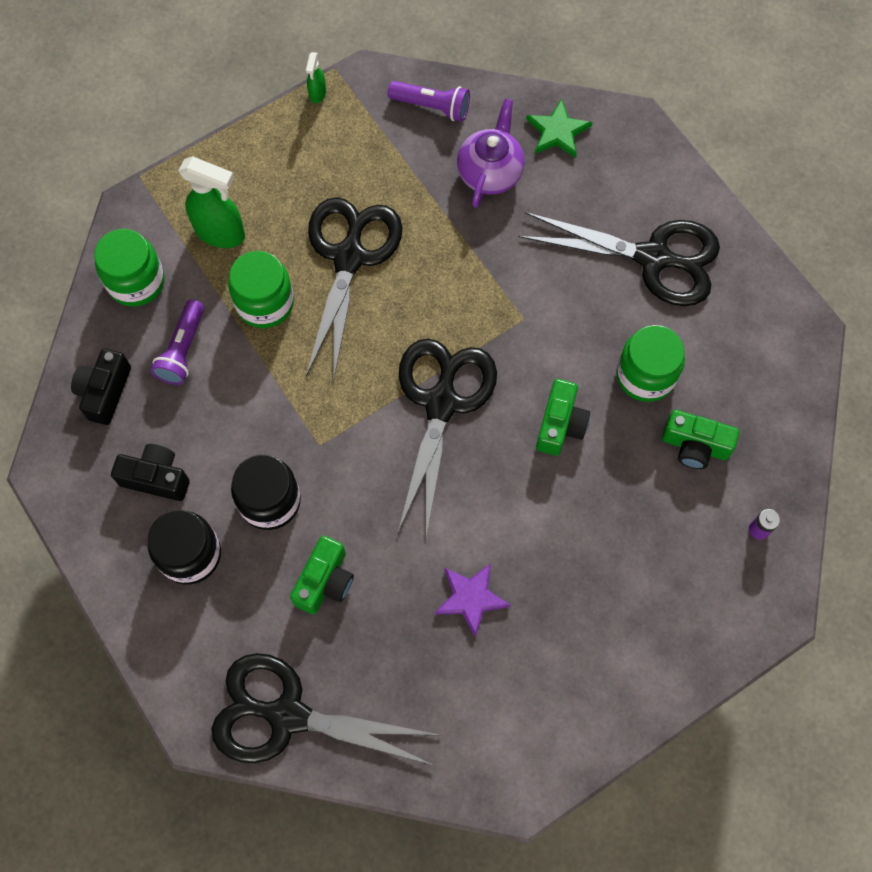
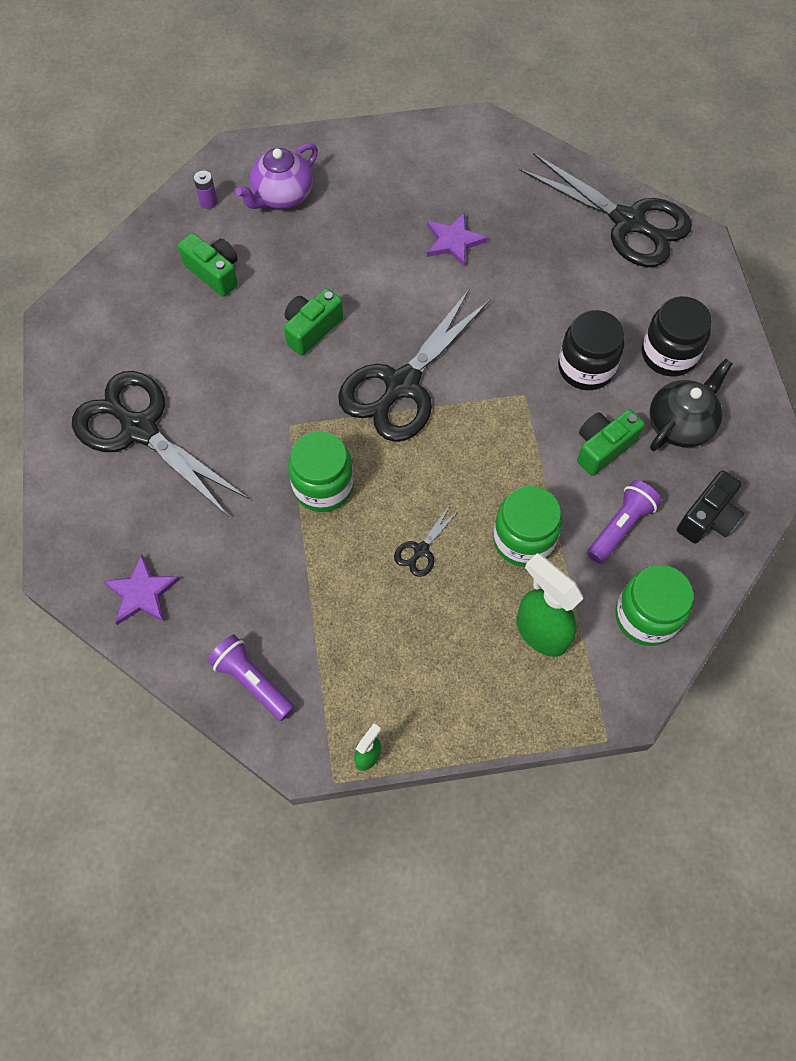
camera: 155 degrees left, 5 degrees down
black camera [111,444,190,501] -> black teapot [649,359,733,451]
green camera [290,536,354,614] -> green camera moved to [577,409,645,476]
black scissors [306,197,403,382] -> black scissors [394,506,459,577], size x0.40
purple teapot [457,99,525,208] -> purple teapot moved to [236,143,318,209]
green star [526,99,592,158] -> purple star [103,554,180,625]
green jar [616,325,685,402] -> green jar moved to [288,431,354,512]

